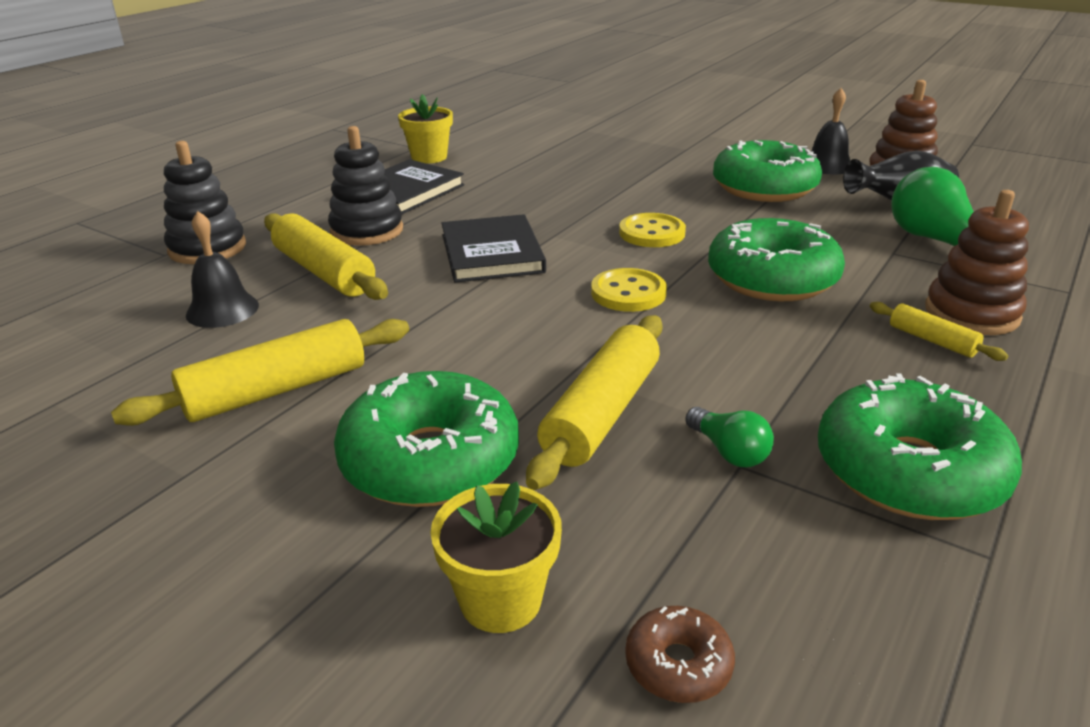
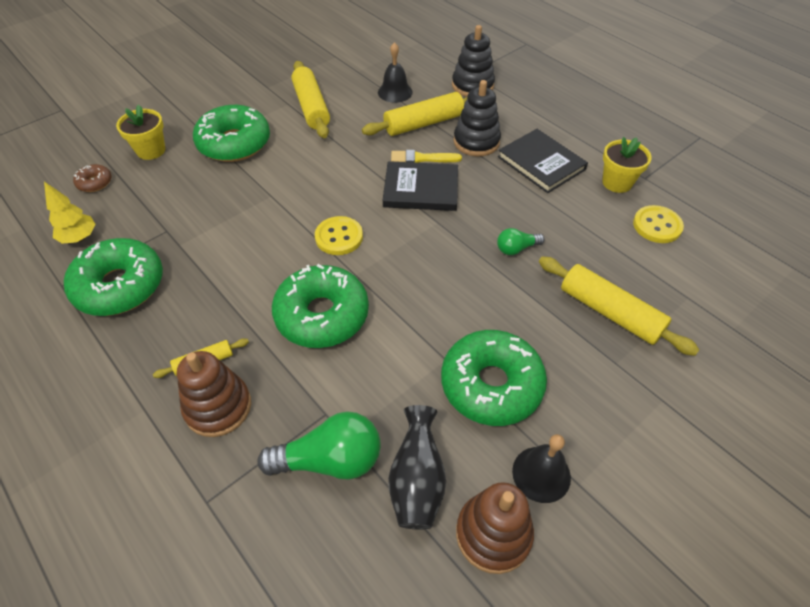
camera: 105 degrees right, 20 degrees up
yellow rolling pin [526,315,663,490] -> yellow rolling pin moved to [539,256,699,356]
yellow button [619,213,686,247] -> yellow button moved to [633,205,684,243]
green light bulb [685,407,774,467] -> green light bulb moved to [497,228,545,255]
none -> yellow tree [44,182,96,244]
none -> yellow brush [391,150,462,163]

